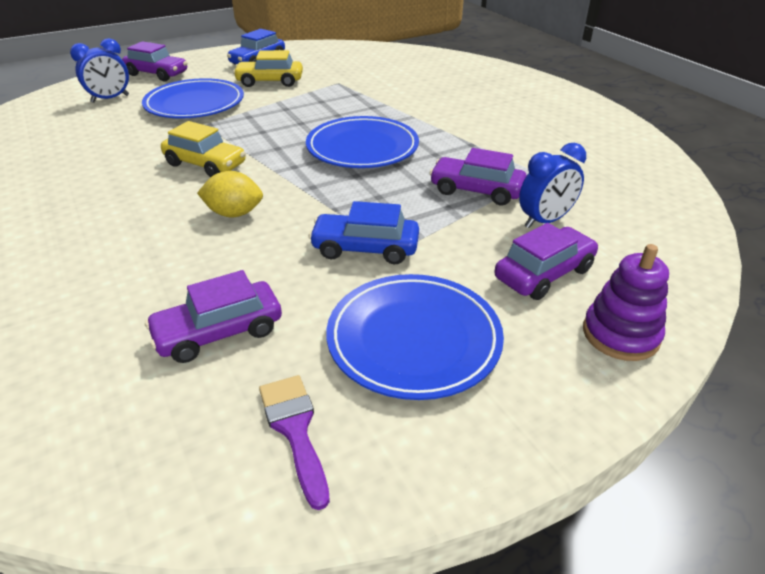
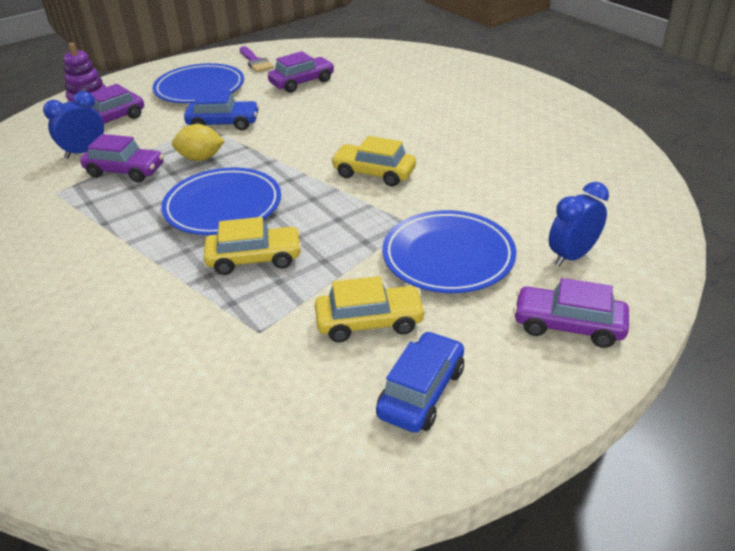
camera: 175 degrees right, 0 degrees up
yellow lemon [197,171,263,217] -> yellow lemon moved to [172,124,225,161]
none -> yellow car [204,217,302,275]

